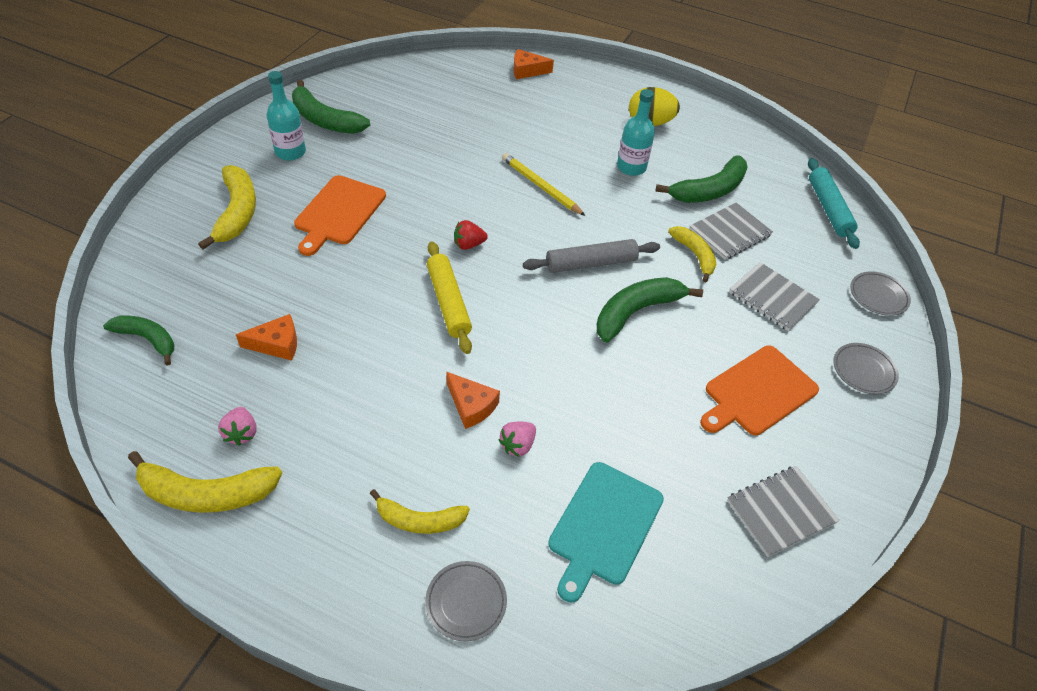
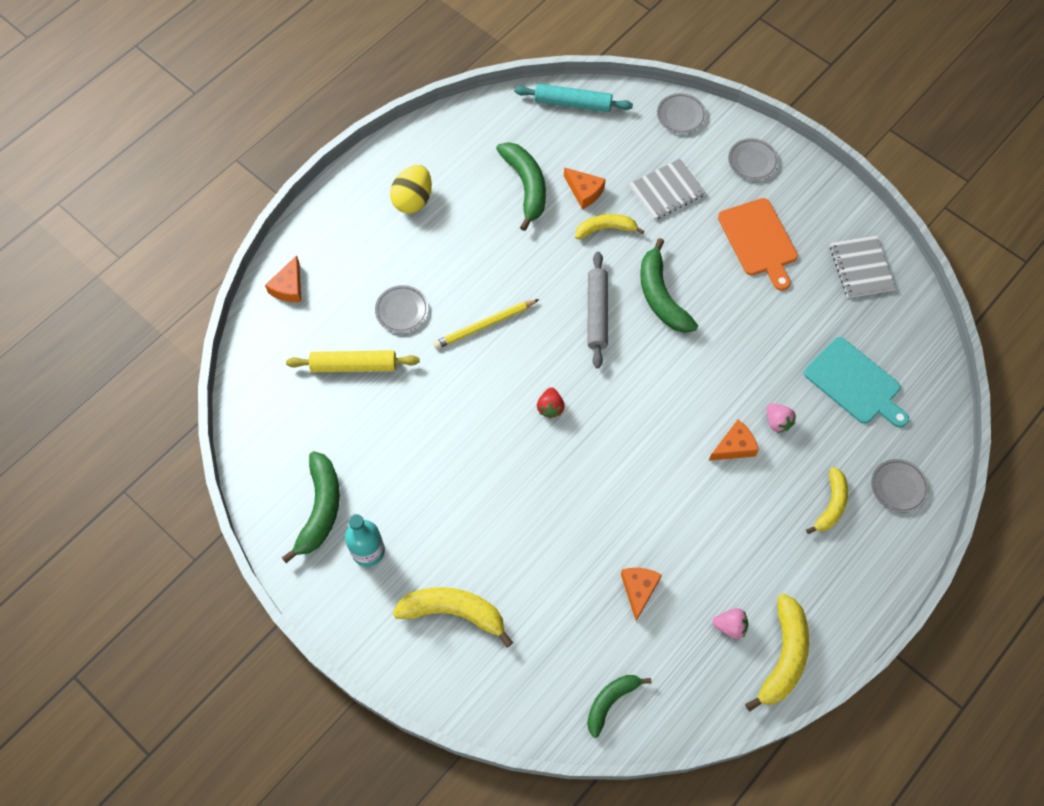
camera: 70 degrees left, 15 degrees up
green banana [292,80,370,134] -> green banana turned 45 degrees counterclockwise [281,451,340,563]
orange cutting board [294,175,386,256] -> none
yellow rolling pin [427,241,472,354] -> yellow rolling pin moved to [286,350,419,372]
turquoise bottle [617,89,655,176] -> none
grey notebook [689,203,773,260] -> orange cheese [564,167,606,209]
none -> grey plate [375,285,428,333]

